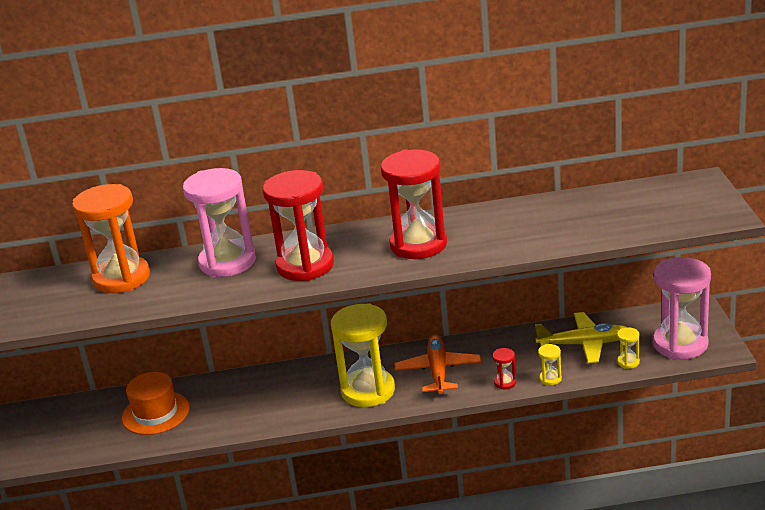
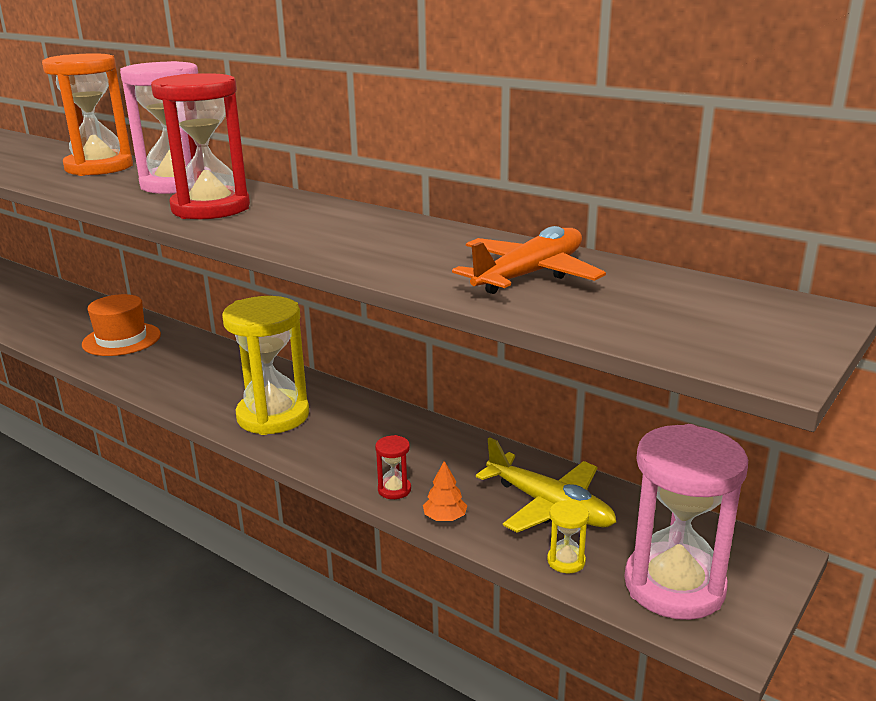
camera: 40 degrees right, 5 degrees down
red hourglass [381,150,447,259] -> none
orange plane [394,334,481,394] -> orange plane moved to [452,226,606,294]
yellow hourglass [538,344,562,386] -> orange tree [423,461,467,521]

